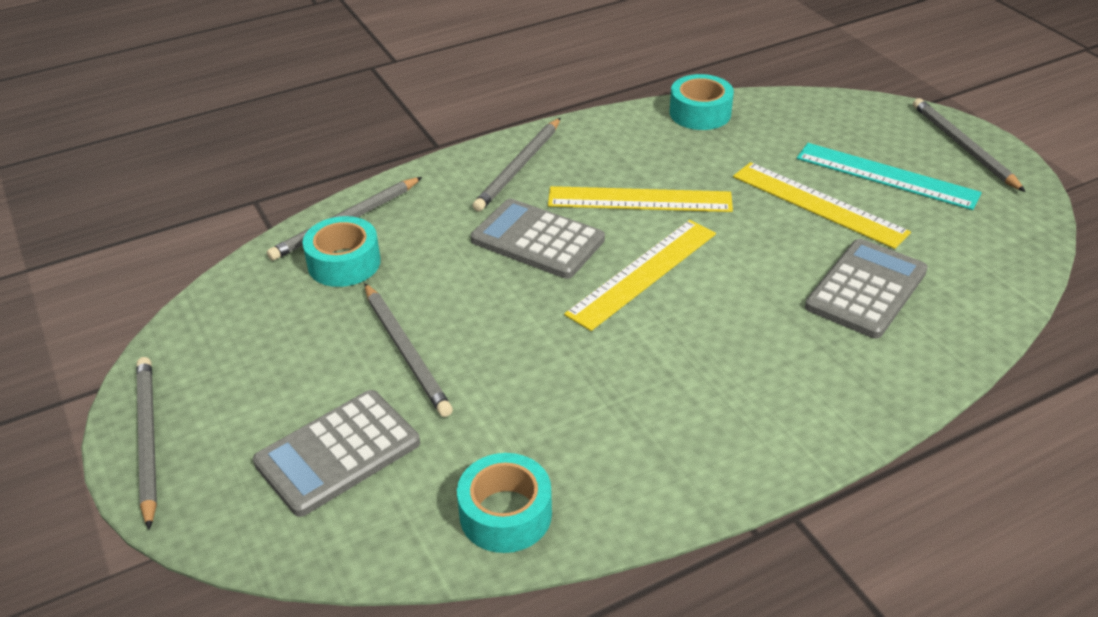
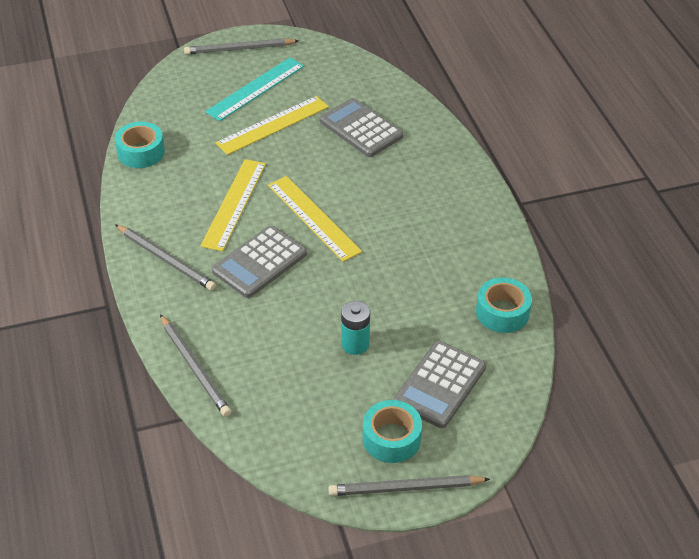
camera: 80 degrees left, 5 degrees up
grey calculator [253,390,420,517] -> grey calculator turned 60 degrees clockwise [393,341,486,428]
turquoise tape [303,216,381,287] -> turquoise tape moved to [362,400,422,463]
grey pencil [364,283,453,417] -> turquoise battery [341,301,370,355]

